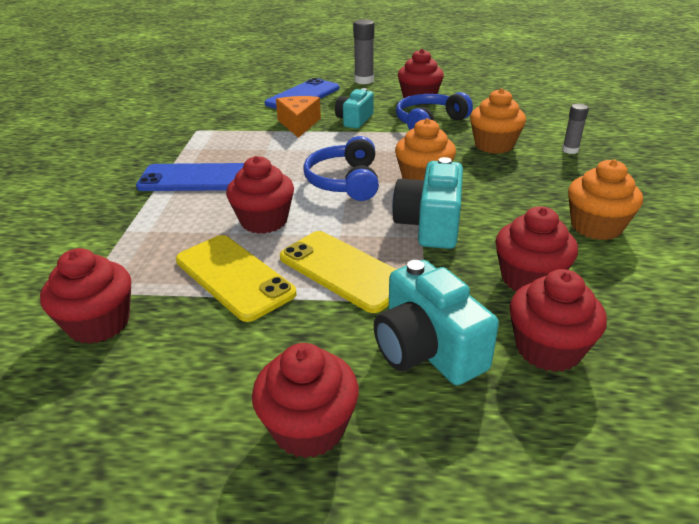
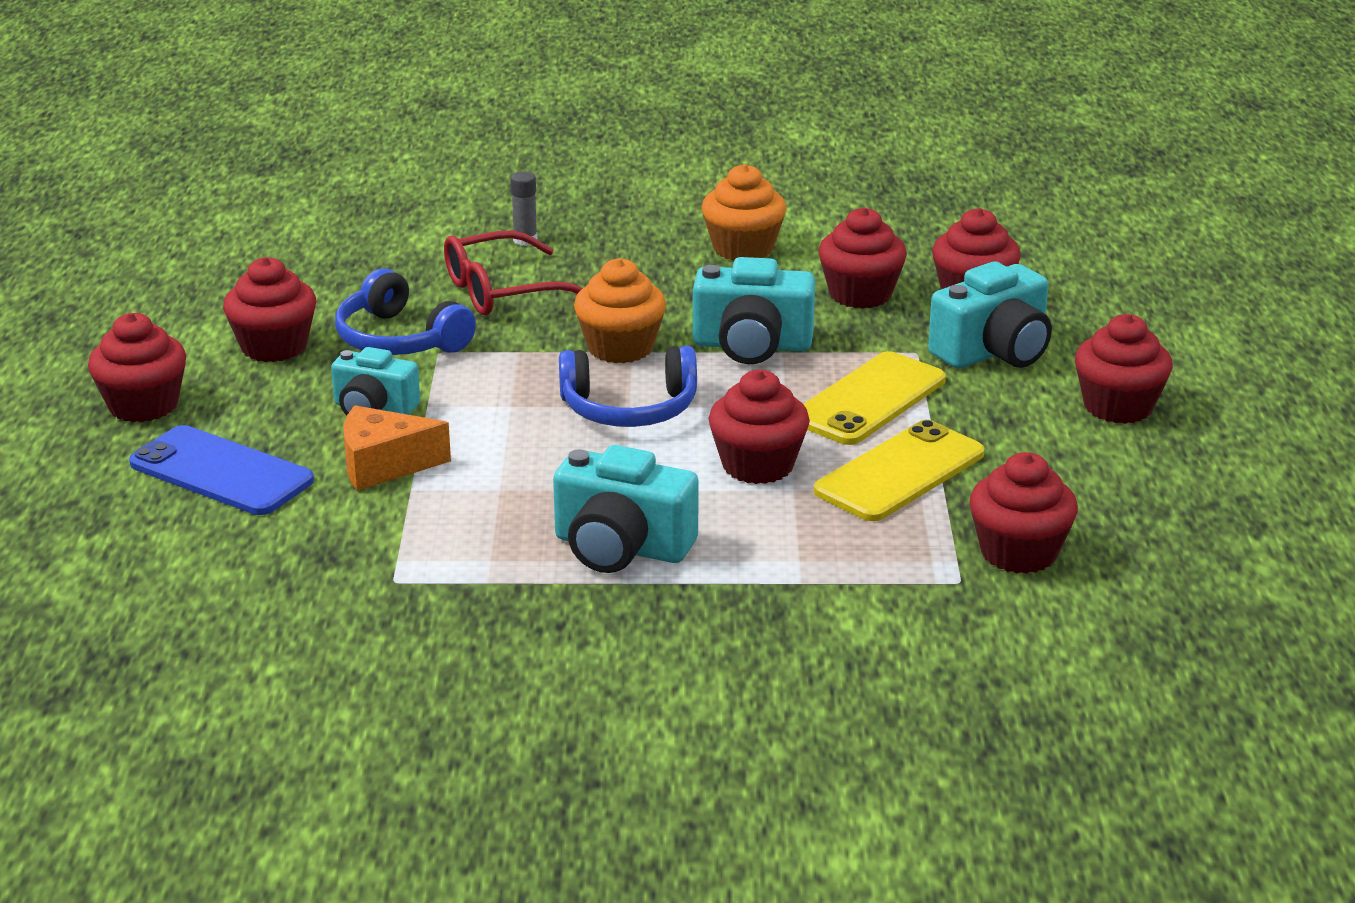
camera: 95 degrees left, 5 degrees down
blue phone [136,163,244,191] -> turquoise camera [553,445,699,573]
grey glue stick [353,19,374,84] -> red cupcake [88,313,186,422]
orange cupcake [470,88,526,154] -> red glasses [444,230,583,315]

